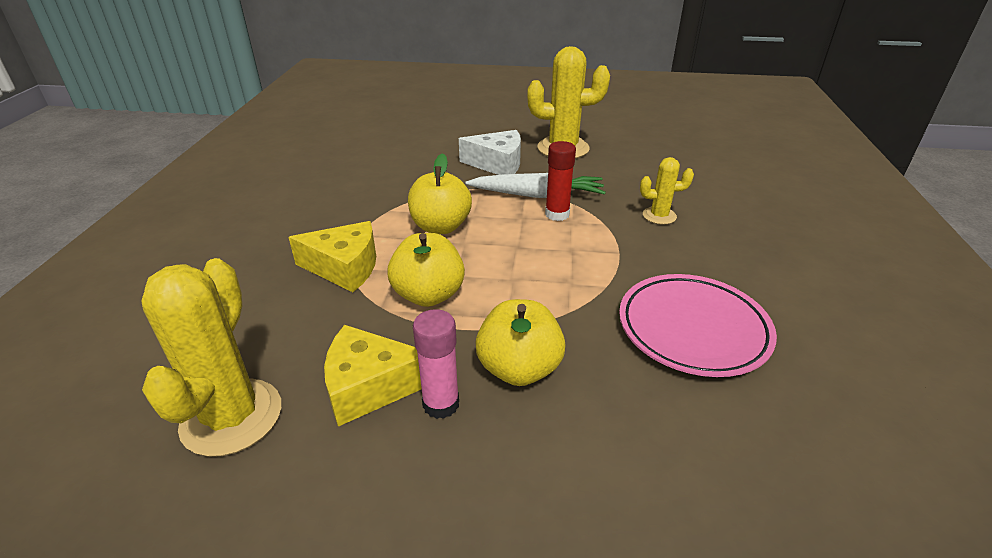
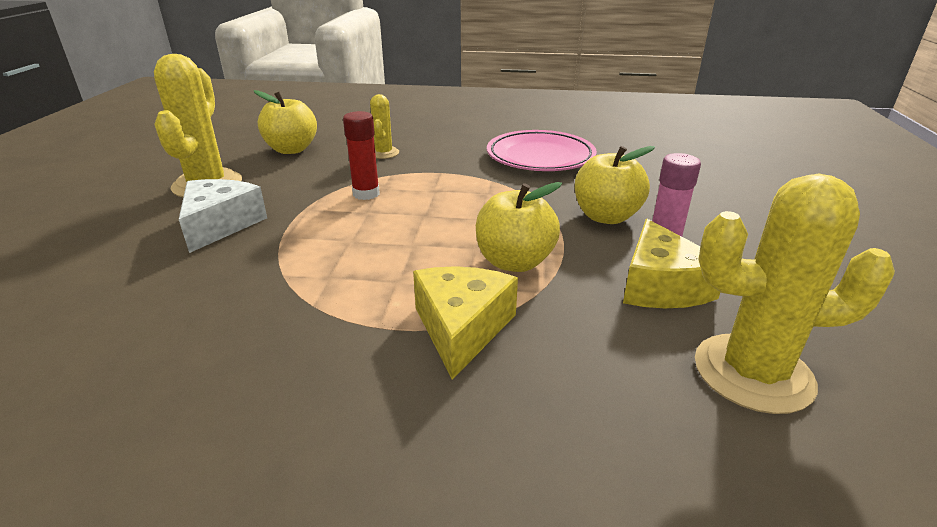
camera: 90 degrees left, 5 degrees down
yellow apple [408,153,472,234] -> yellow apple moved to [254,90,317,154]
white carrot [466,173,606,198] -> none

